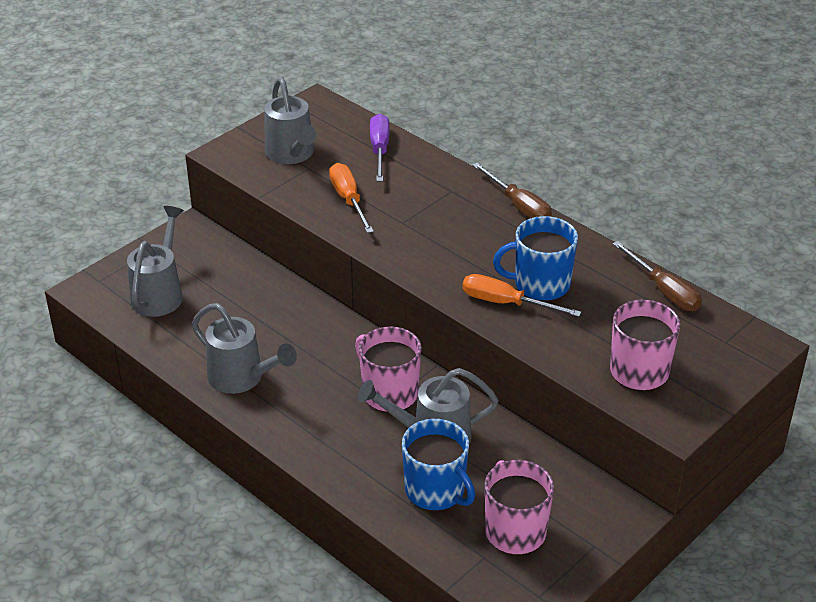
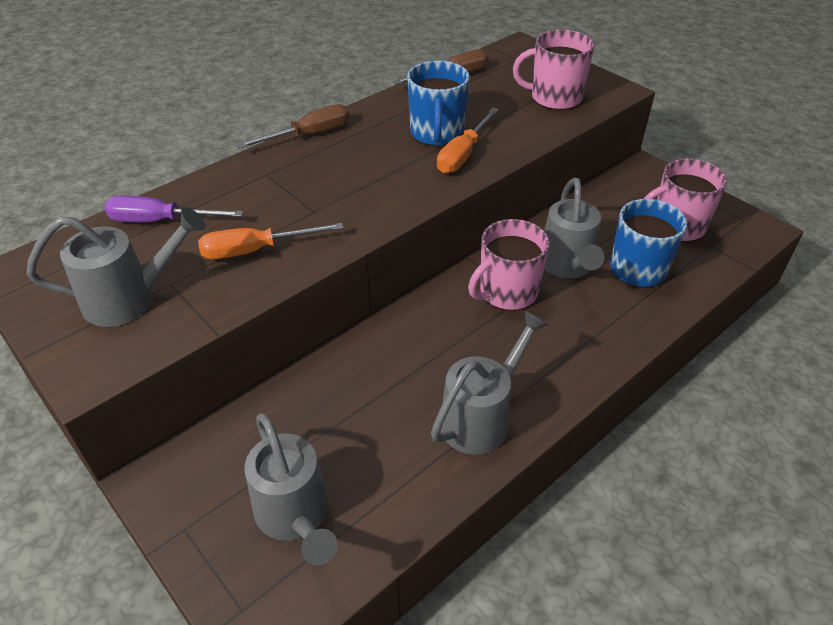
camera: 85 degrees left, 5 degrees up
grey watering can [127,206,184,317] -> grey watering can turned 135 degrees counterclockwise [245,413,338,565]

